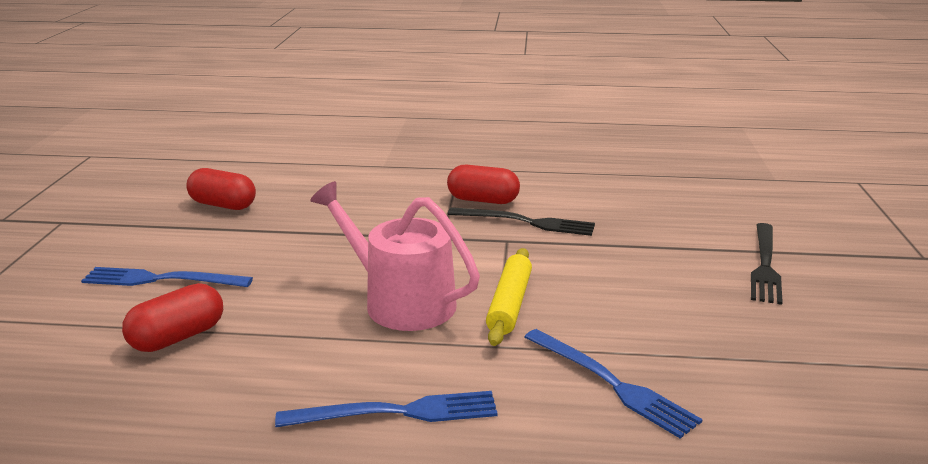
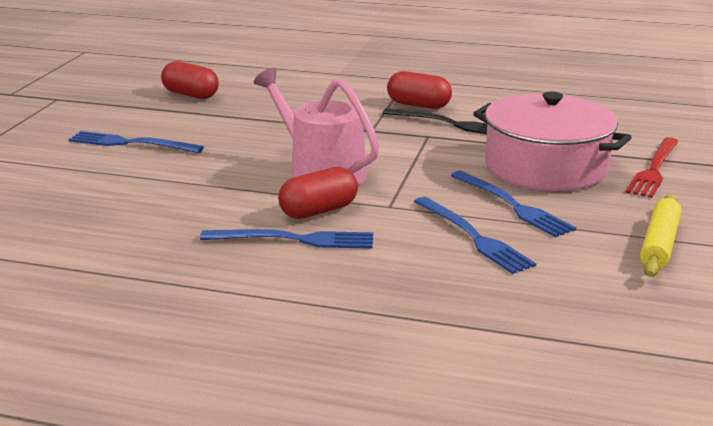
camera: 10 degrees right, 0 degrees up
red capsule [122,283,223,352] -> red capsule moved to [278,167,358,219]
yellow rolling pin [486,248,532,346] -> yellow rolling pin moved to [640,194,681,277]
black fork [751,223,783,305] -> red fork [626,137,679,198]
none -> blue fork [451,171,576,237]
none -> pink pot [473,92,632,191]

